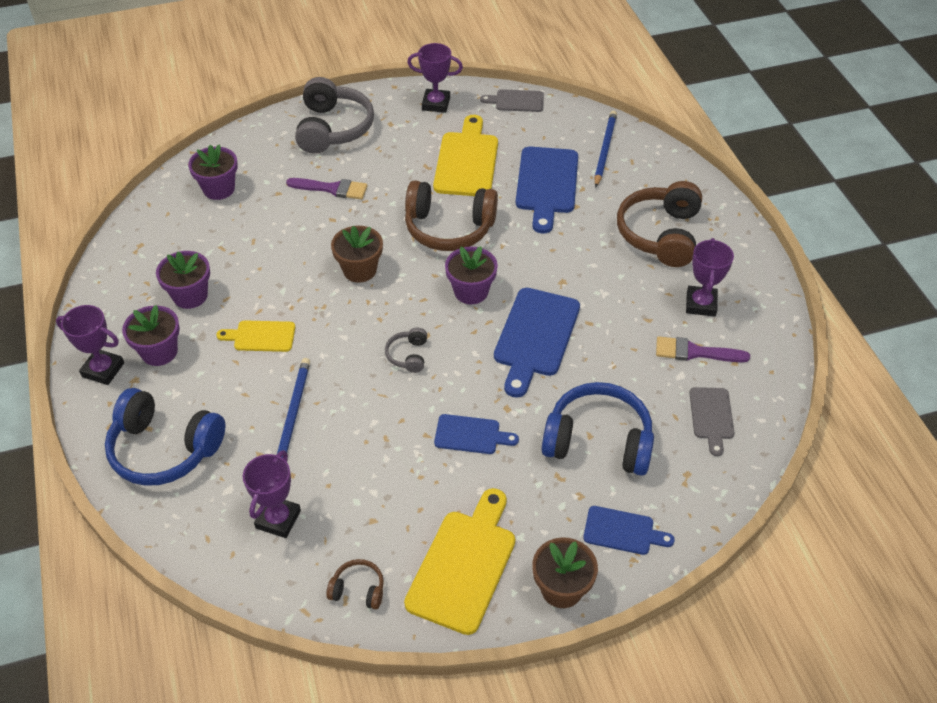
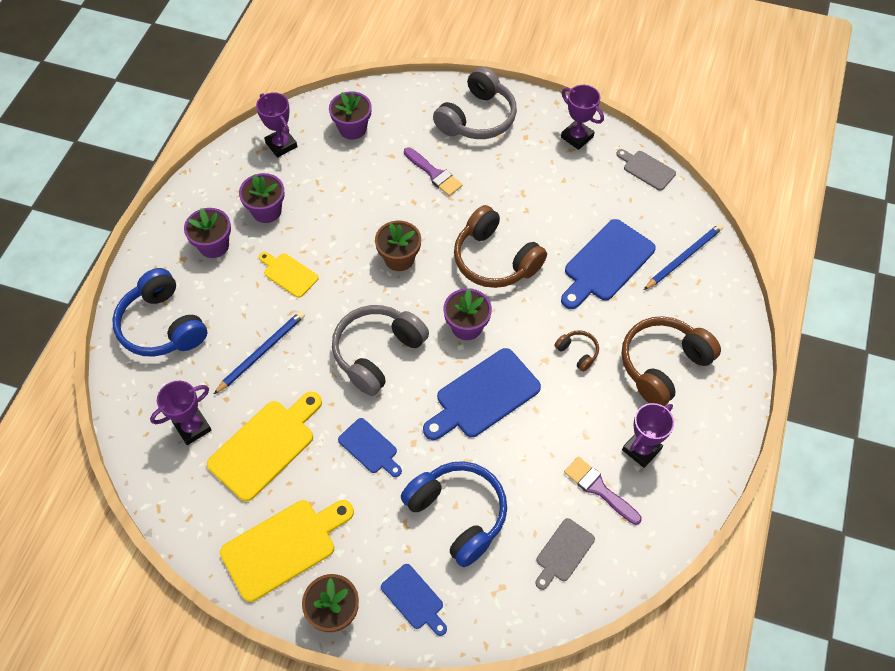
camera: 35 degrees right, 10 degrees up
purple trophy [56,305,124,385] -> purple trophy moved to [256,92,297,158]
brown headphones [326,559,384,609] -> brown headphones moved to [554,330,599,372]
grey headphones [385,328,427,373] -> grey headphones [332,305,429,396], size x2.18
yellow cutting board [433,115,498,196] -> yellow cutting board moved to [207,391,322,501]

